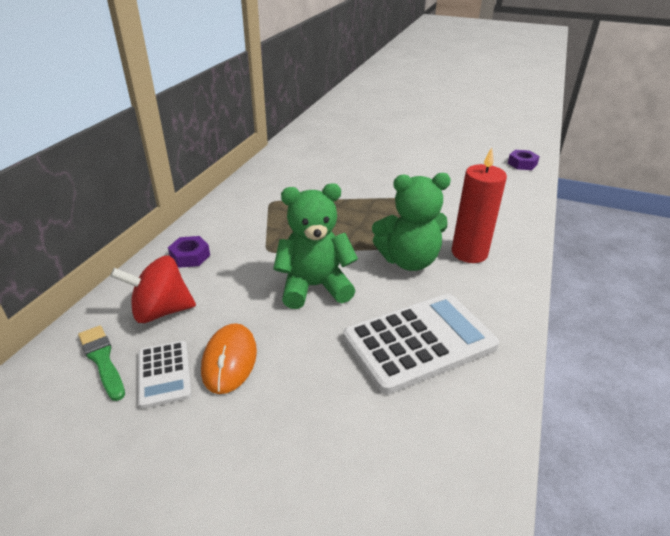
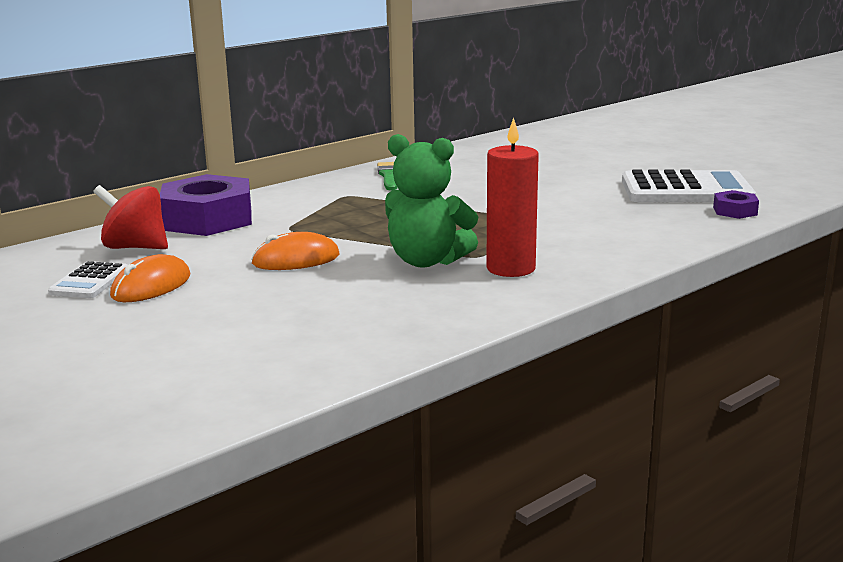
camera: 30 degrees right, 15 degrees down
green brush [78,325,125,401] -> green brush moved to [377,162,398,191]
purple nut [168,236,210,268] -> purple nut [160,174,252,236], size x2.19
green teddy bear [273,183,358,309] -> orange mouse [251,232,339,270]
white calculator [343,294,499,394] -> white calculator moved to [622,169,756,202]

